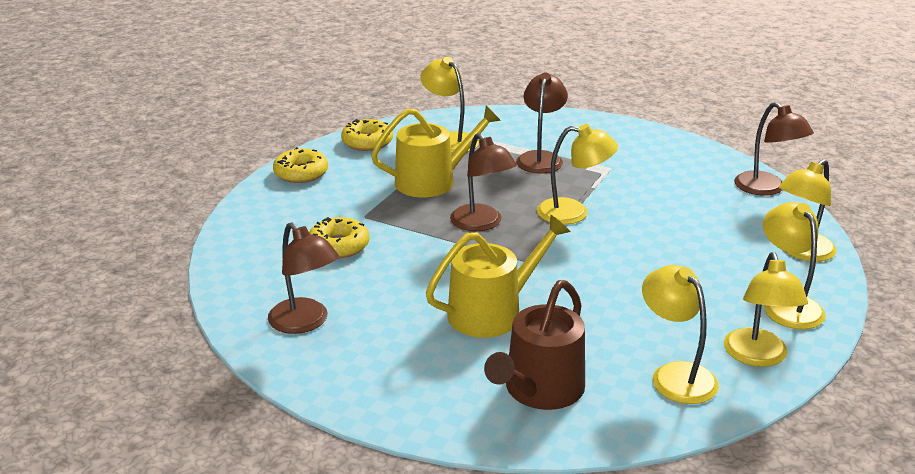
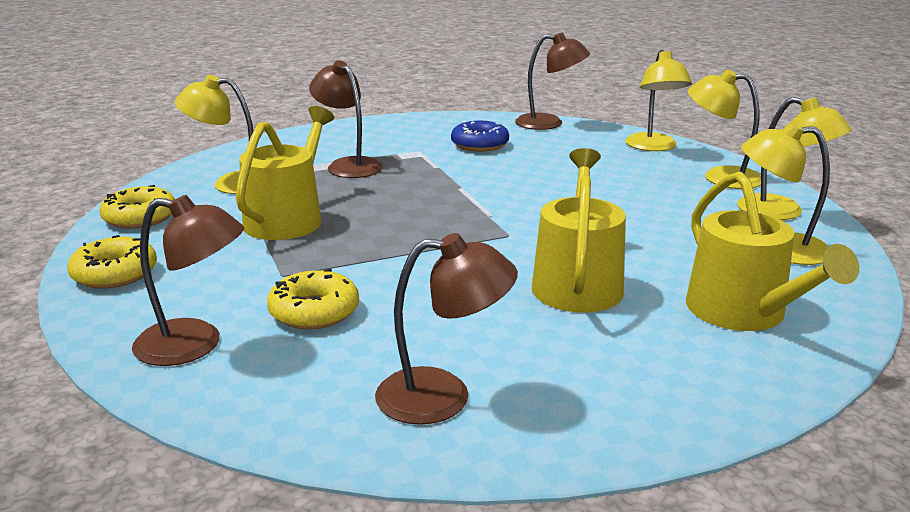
camera: 50 degrees left, 5 degrees down
brown lamp [450,133,517,231] -> brown lamp moved to [132,195,244,366]
brown watering can [484,280,585,410] -> yellow watering can [686,172,859,331]
yellow lamp [537,124,618,225] -> none
none -> blue donut [451,120,509,152]

